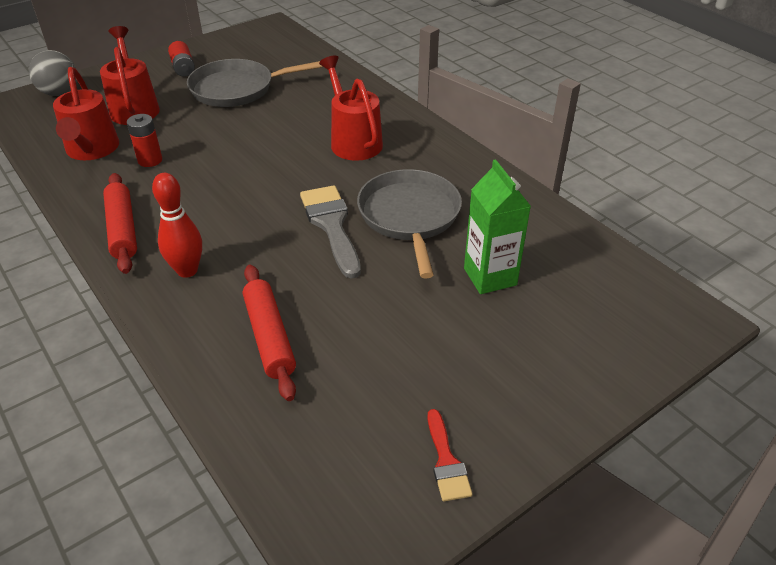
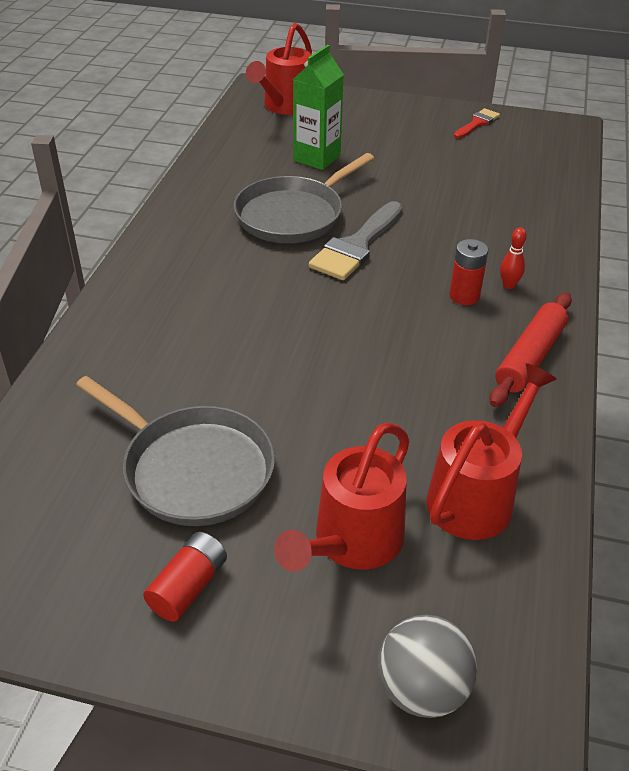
camera: 130 degrees left, 0 degrees up
red battery [127,114,162,167] -> red battery moved to [450,239,488,305]
red bowling pin [152,173,202,278] -> red bowling pin [500,227,527,289], size x0.56
red rolling pin [243,265,296,401] -> none
red watering can [319,56,383,161] -> red watering can moved to [246,23,312,115]

